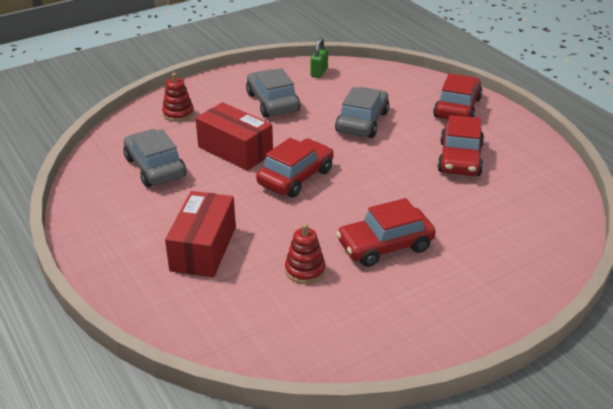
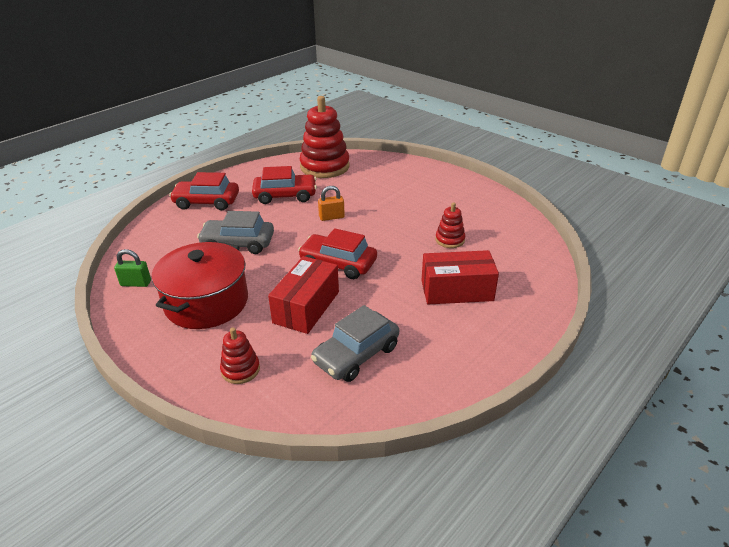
camera: 105 degrees left, 0 degrees up
grey car [246,68,300,118] -> red pot [152,242,248,329]
red car [336,198,436,267] -> none
none -> red stacking toy [300,96,350,178]
none -> orange padlock [318,186,345,221]

